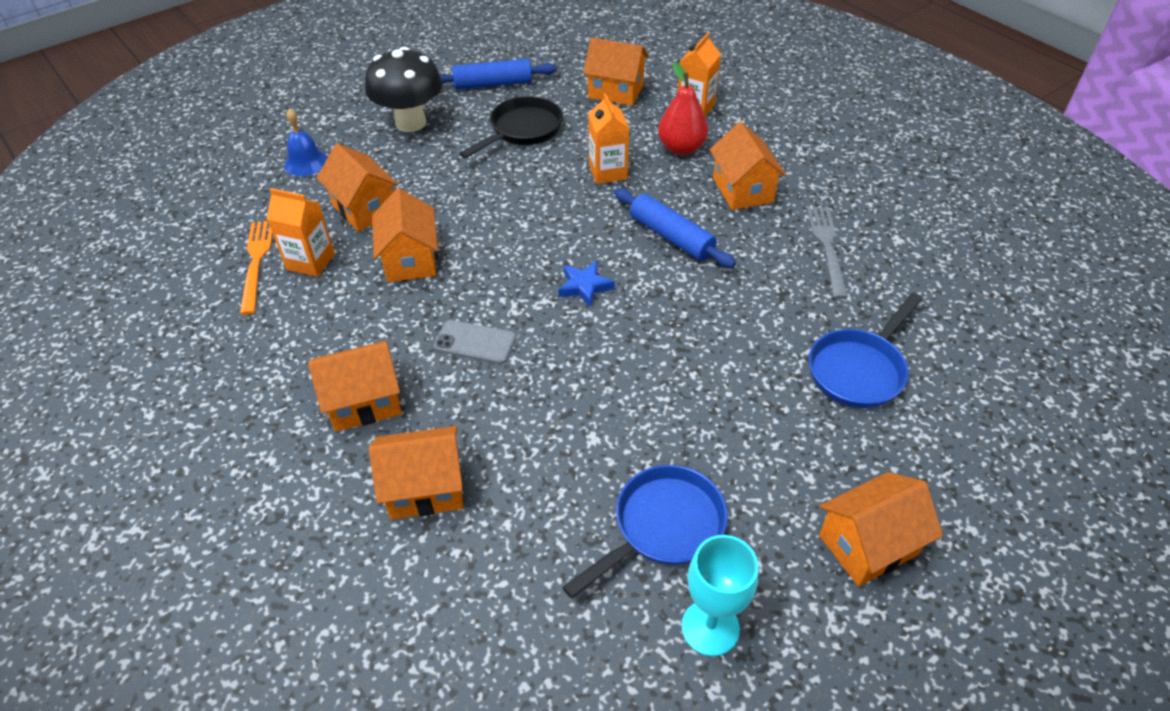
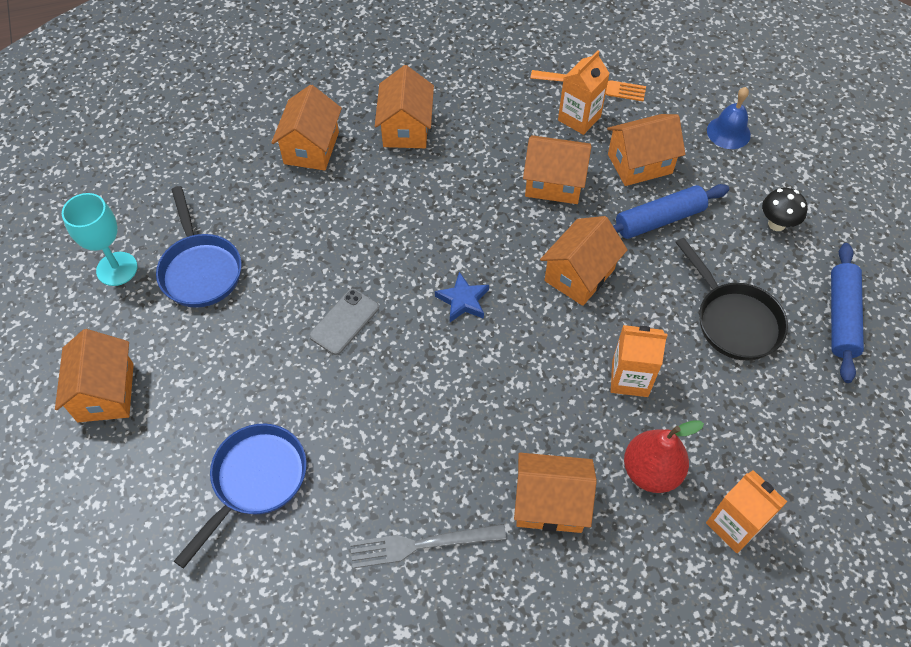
camera: 110 degrees right, 10 degrees up
black mushroom [365,47,442,132] -> black mushroom [762,188,808,231], size x0.51
grey phone [433,320,516,364] -> grey phone moved to [309,289,379,355]
orange house [583,38,649,106] -> orange house moved to [540,216,628,306]
blue rolling pin [614,188,736,268] -> blue rolling pin moved to [613,184,729,239]
grey fork [807,207,848,299] -> grey fork turned 150 degrees clockwise [350,524,506,568]
blue pan [809,293,922,409] -> blue pan turned 60 degrees clockwise [174,424,307,568]

